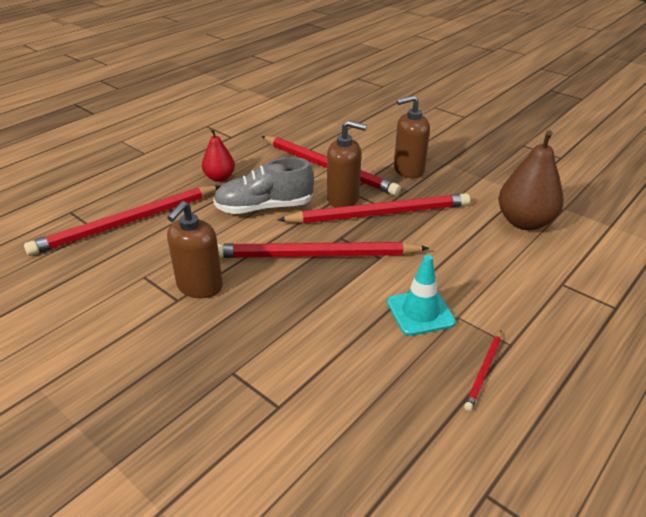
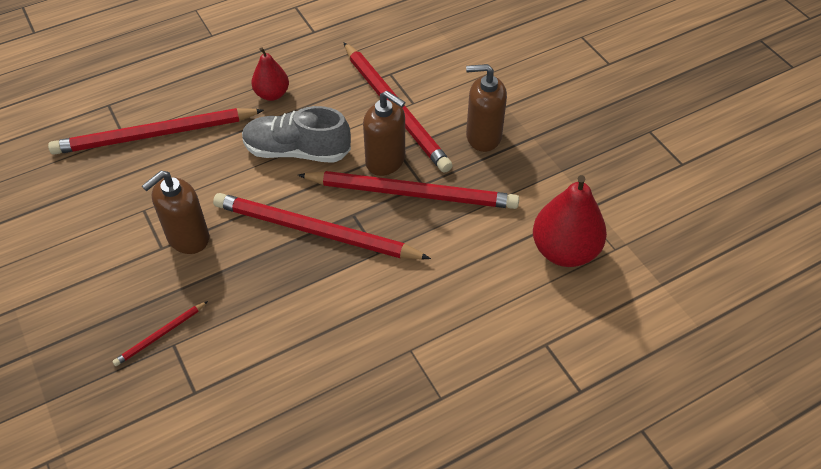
camera: 20 degrees right, 15 degrees up
turquoise traffic cone [387,255,456,336] -> none
red pencil [464,331,502,411] -> red pencil moved to [112,301,208,366]
brown pear [498,130,564,230] -> red pear [533,175,607,267]

